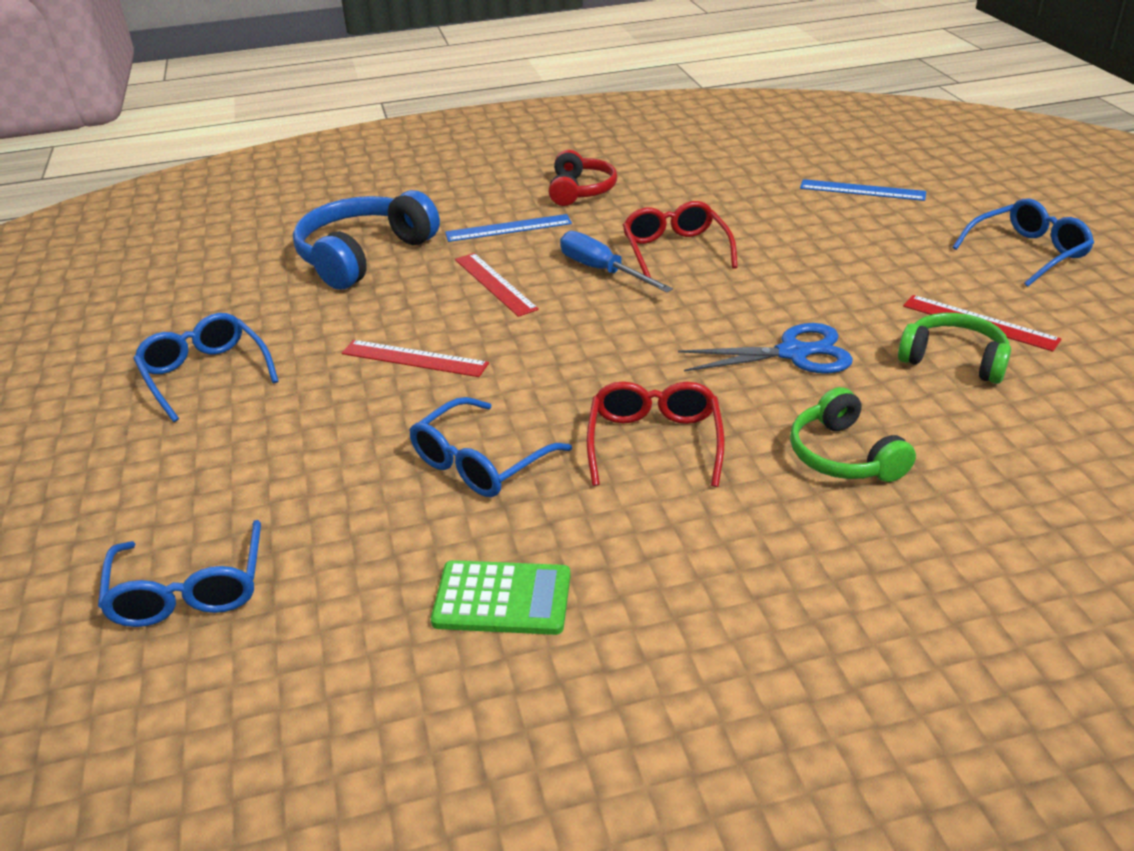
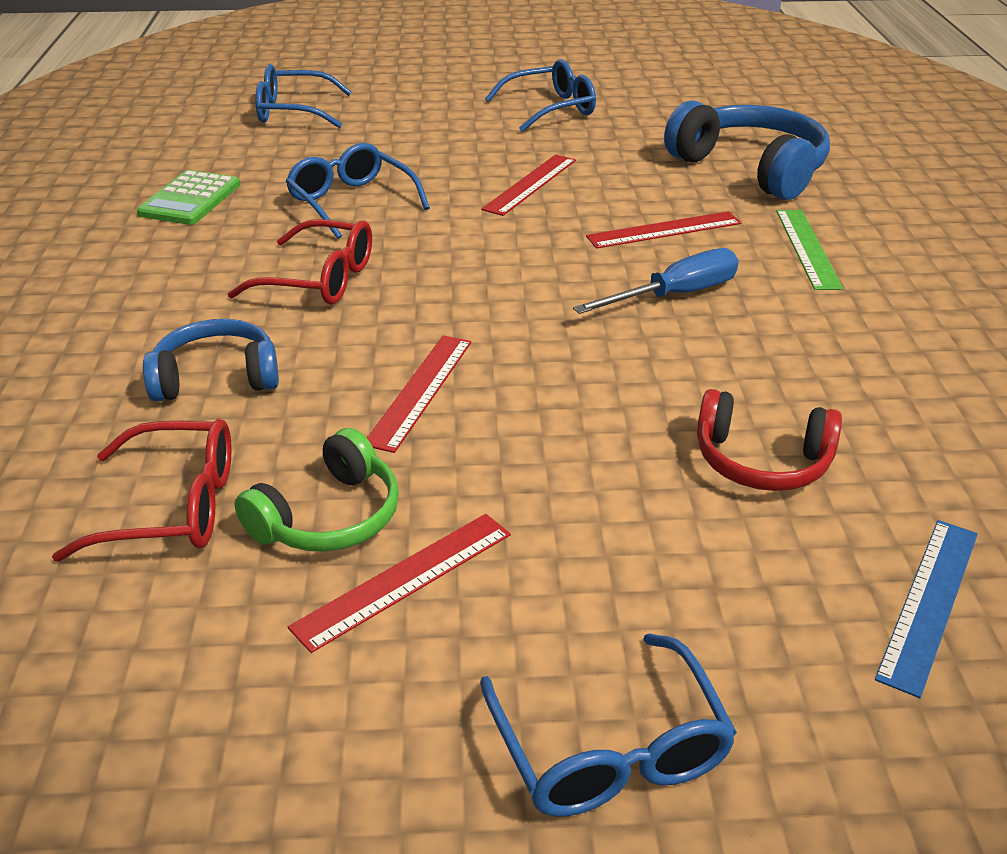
camera: 100 degrees right, 0 degrees up
blue ruler [445,214,572,242] -> green ruler [776,210,843,290]
red headphones [549,150,617,206] -> red headphones moved to [697,389,842,491]
red glasses [623,201,738,278] -> red glasses moved to [52,419,232,562]
blue scissors [678,323,853,374] -> red ruler [367,335,472,453]
green headphones [790,387,916,482] -> blue headphones [143,319,279,402]

